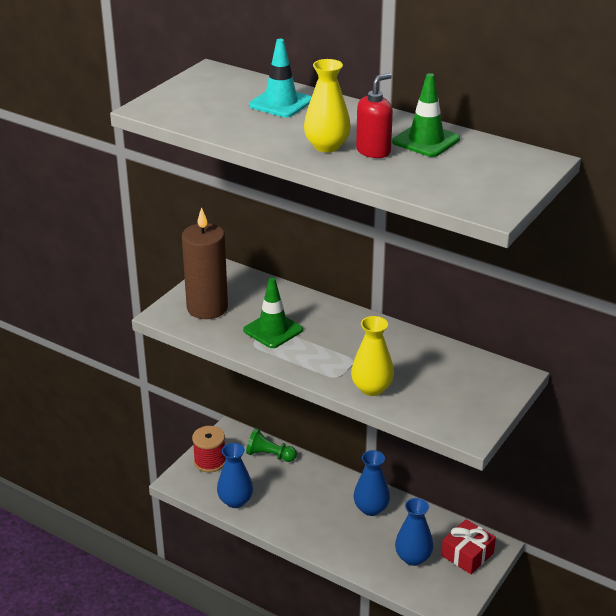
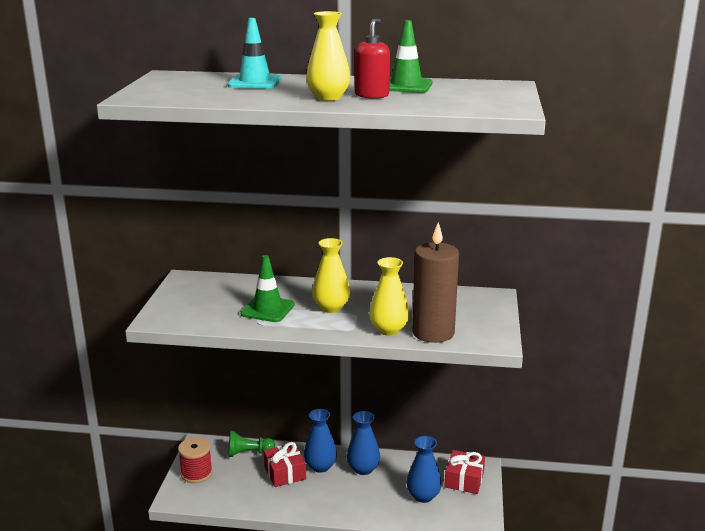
camera: 25 degrees left, 10 degrees down
brown candle [182,207,228,319] -> brown candle moved to [412,222,459,343]
blue vase [217,443,253,508] -> blue vase moved to [304,409,337,473]
none -> red gift [264,442,306,487]
none -> yellow vase [312,238,350,313]

